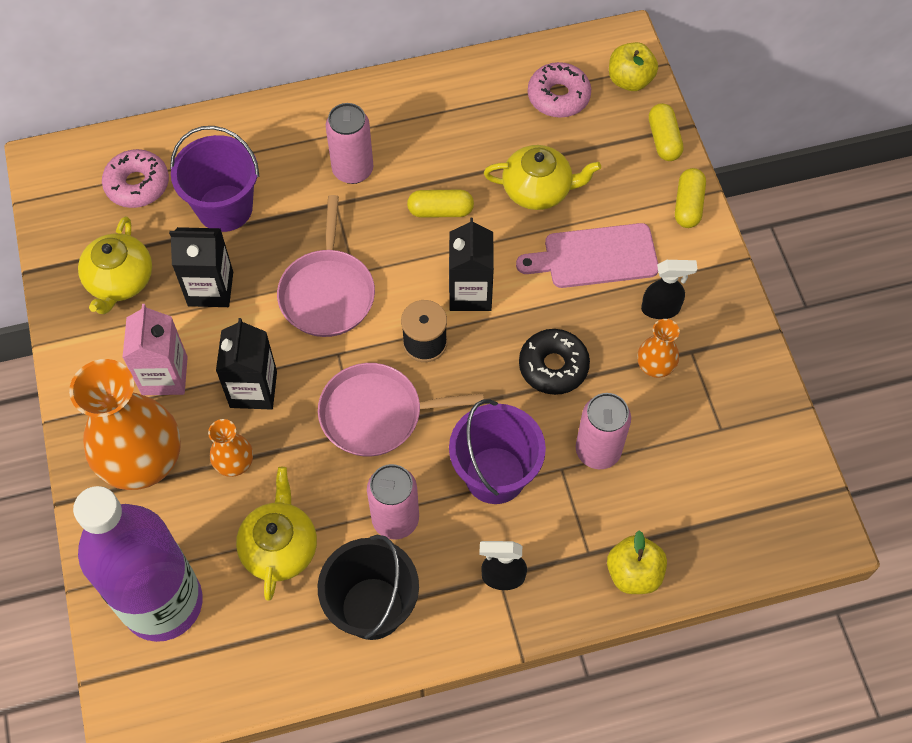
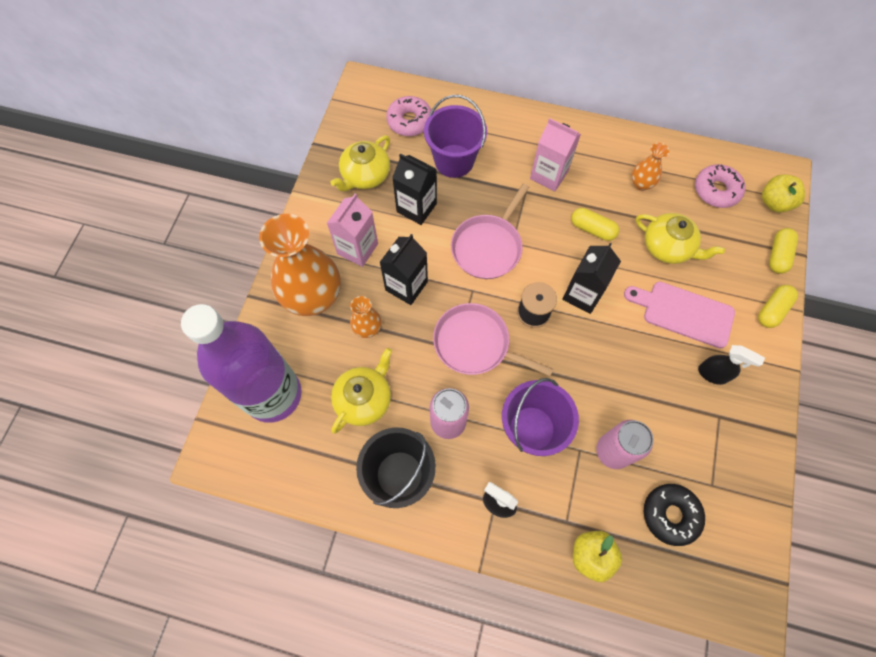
camera: 30 degrees right, 5 degrees up
pink can [326,103,373,184] -> pink carton [530,118,581,191]
black donut [519,329,590,395] -> black donut moved to [644,484,705,546]
orange vase [637,319,680,378] -> orange vase moved to [632,143,669,191]

